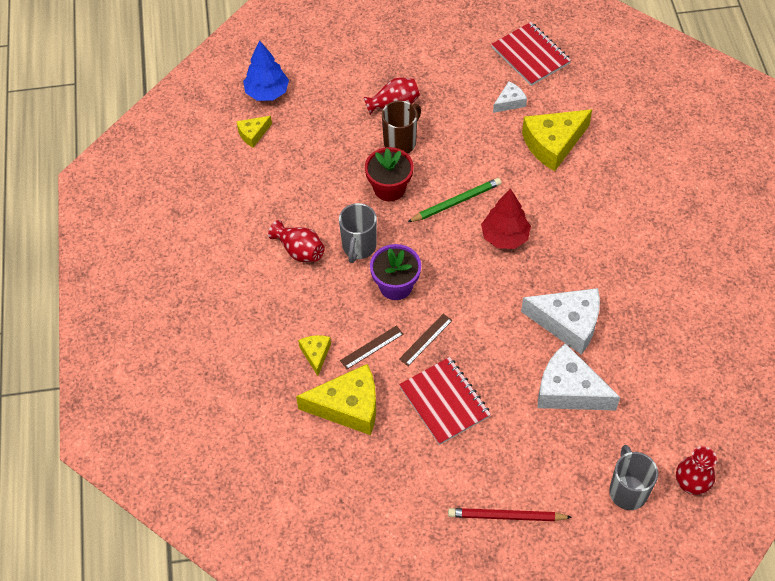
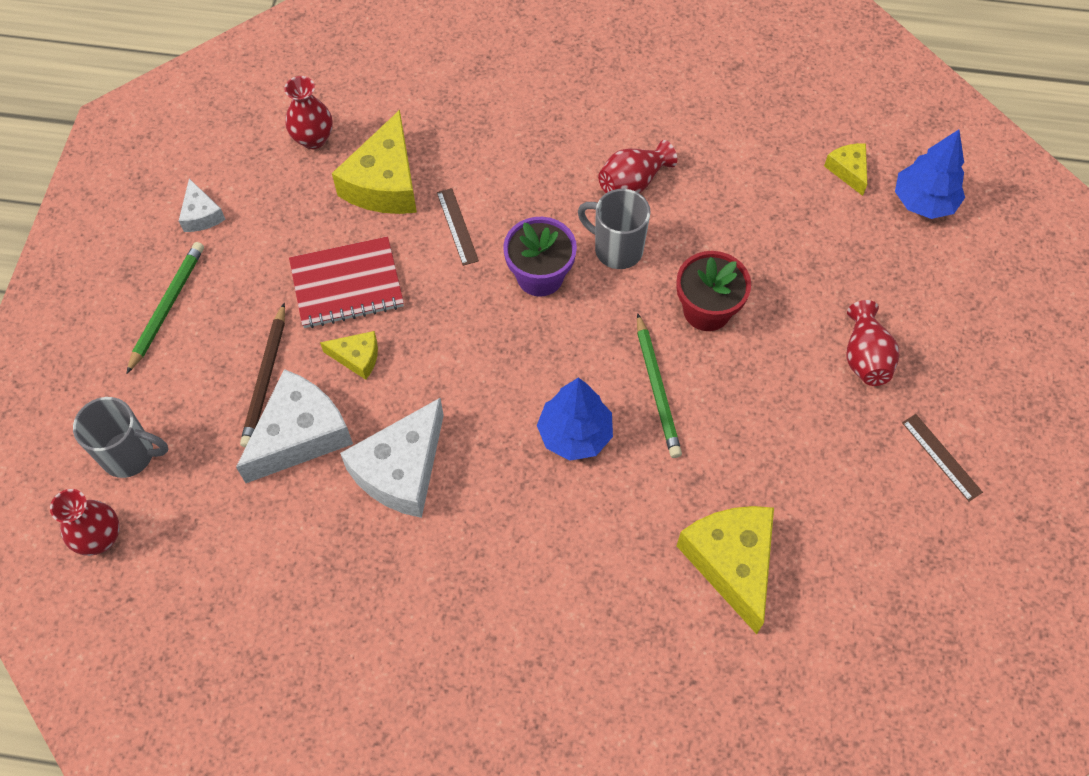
camera: 105 degrees right, 5 degrees up
yellow cheese [298,335,331,376] -> yellow cheese moved to [320,331,378,380]
brown mug [382,100,421,154] -> none
brown ruler [399,314,453,366] -> brown ruler moved to [902,414,983,502]
red pencil [448,508,572,521] -> green pencil [126,242,204,374]
red tree [481,189,531,249] -> blue tree [537,377,613,461]
red notebook [491,22,571,86] -> none
white cheese [493,81,527,113] -> white cheese moved to [179,179,226,232]
none -> brown pencil [240,303,285,448]
none -> red vase [284,76,333,149]

